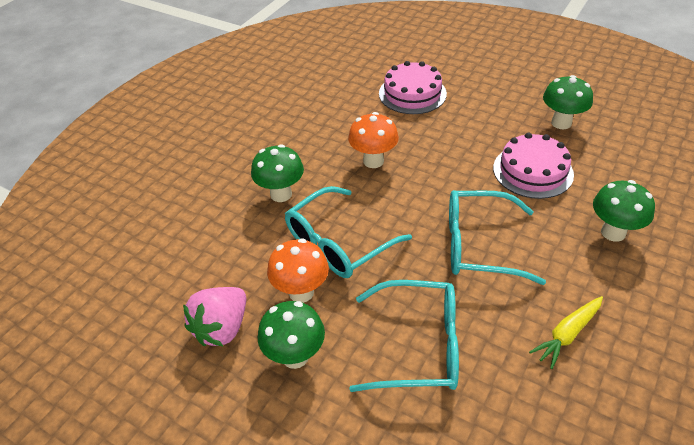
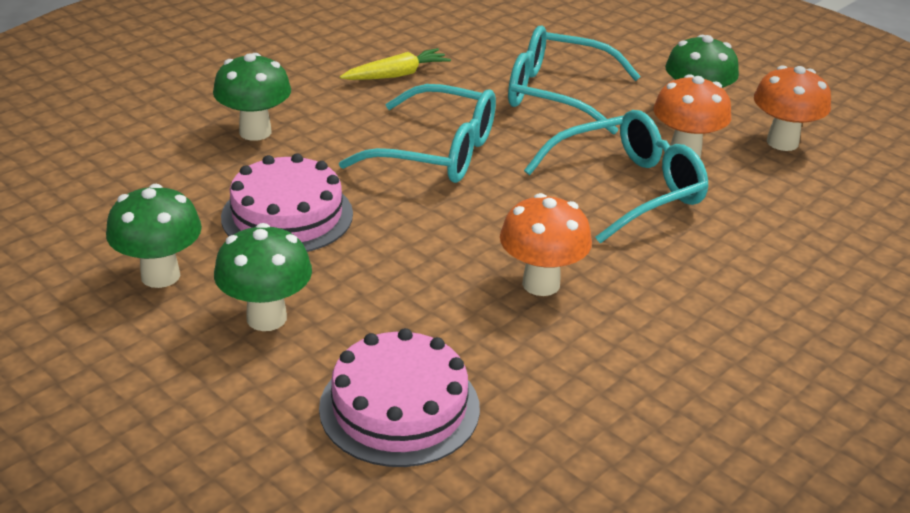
camera: 170 degrees left, 10 degrees down
pink strawberry [183,287,246,346] -> orange mushroom [754,66,831,151]
green mushroom [251,144,304,202] -> green mushroom moved to [214,223,312,331]

